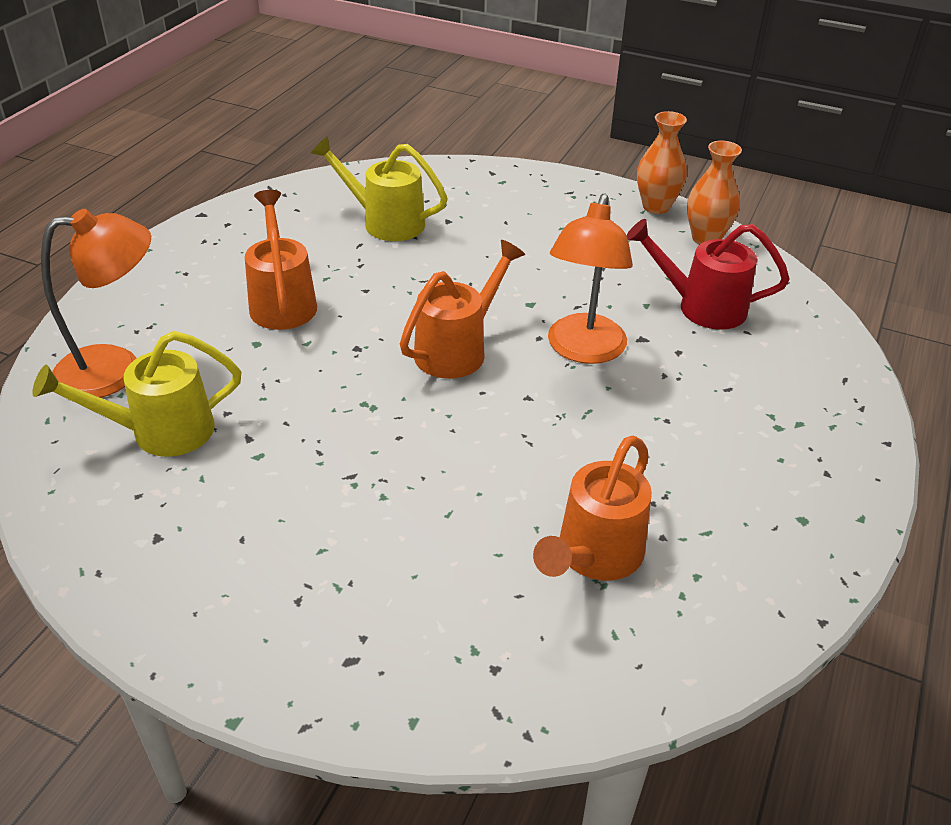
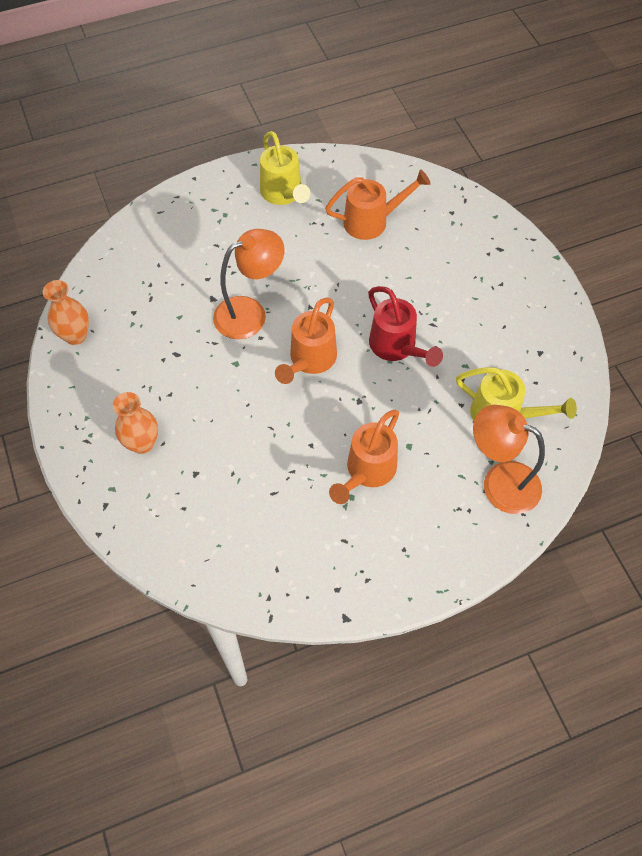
camera: 135 degrees left, 20 degrees up
yellow watering can [310,136,448,241] -> yellow watering can moved to [260,131,310,205]
orange watering can [400,240,525,379] -> orange watering can turned 60 degrees counterclockwise [275,297,337,384]
red watering can [626,219,789,330] -> red watering can moved to [368,286,443,367]
orange vase [637,111,687,214] -> orange vase moved to [113,392,158,454]

